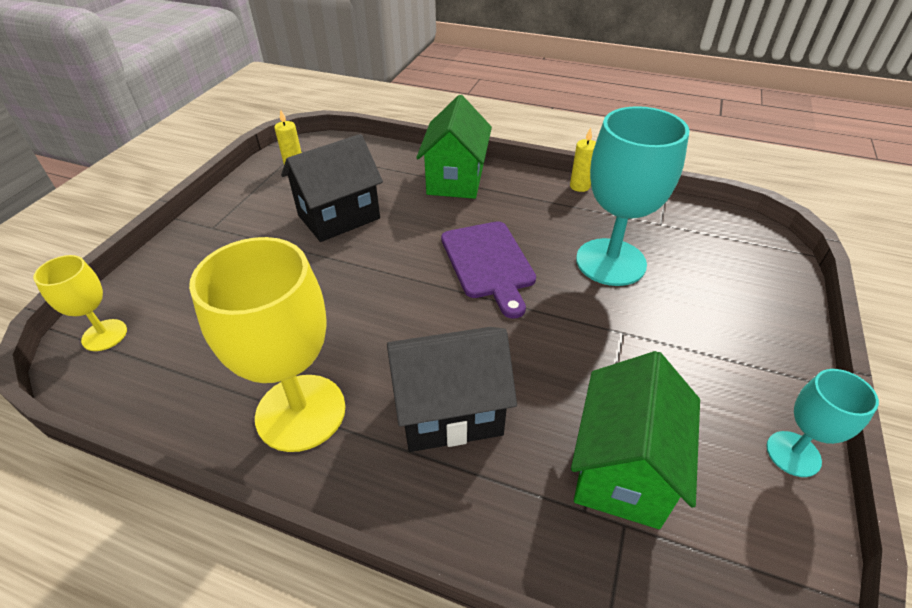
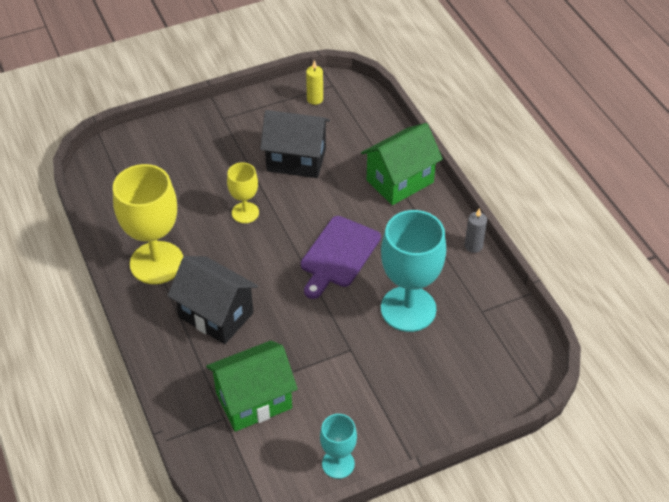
camera: 45 degrees right, 5 degrees up
yellow goblet [33,255,127,351] -> yellow goblet moved to [227,162,259,223]
yellow candle [570,127,596,192] -> grey candle [465,208,487,253]

